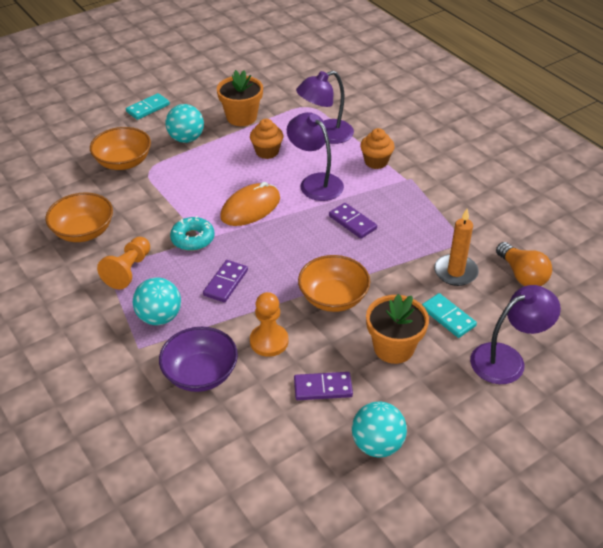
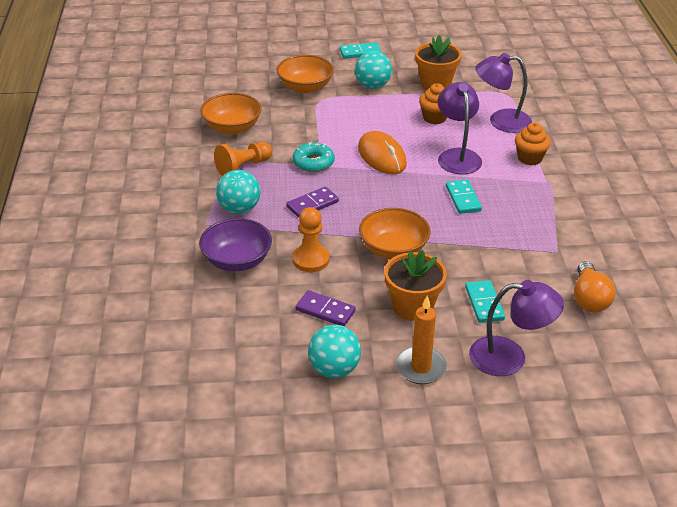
camera: 30 degrees right, 5 degrees down
orange mouse [220,182,280,226] -> orange mouse turned 75 degrees clockwise [358,131,407,174]
purple domino [329,203,377,239] -> turquoise domino [446,179,482,214]
orange candle [434,209,479,286] -> orange candle moved to [396,295,447,384]

